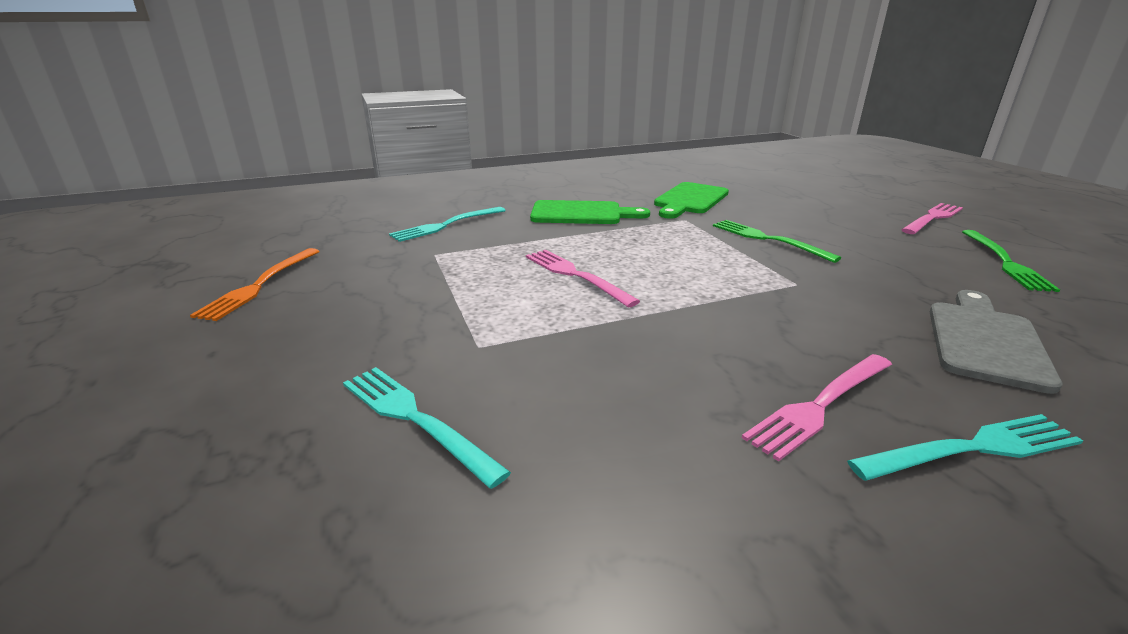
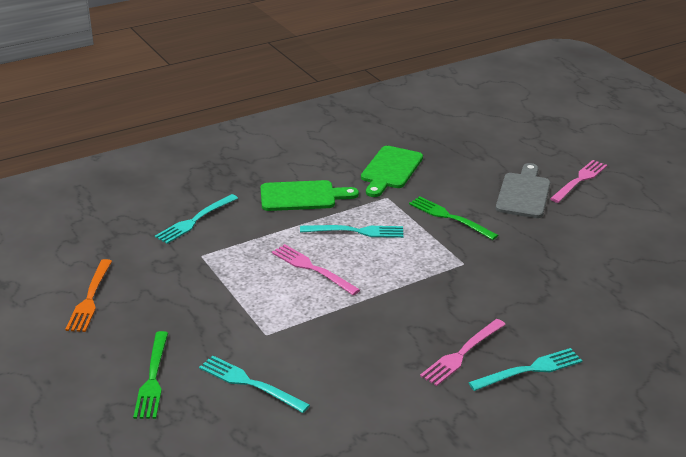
camera: 10 degrees left, 5 degrees up
grey cutting board [929,290,1063,394] -> grey cutting board moved to [496,163,550,218]
green fork [962,230,1060,292] -> green fork moved to [133,331,168,419]
none -> turquoise fork [300,225,404,238]

